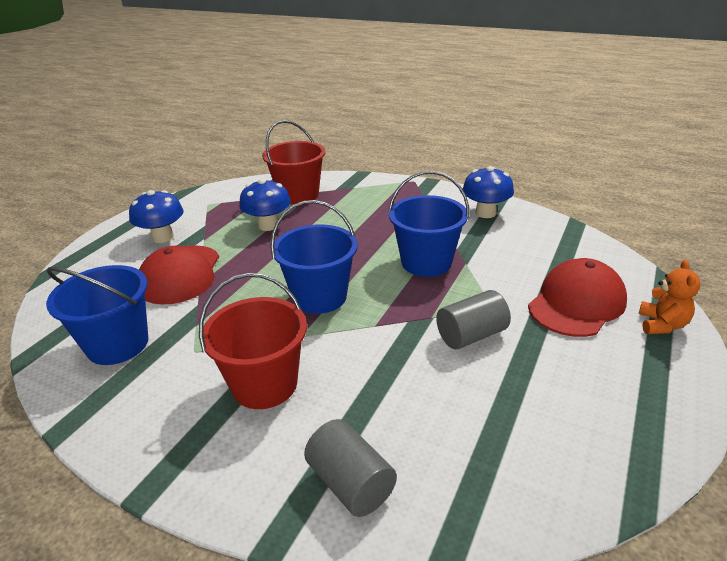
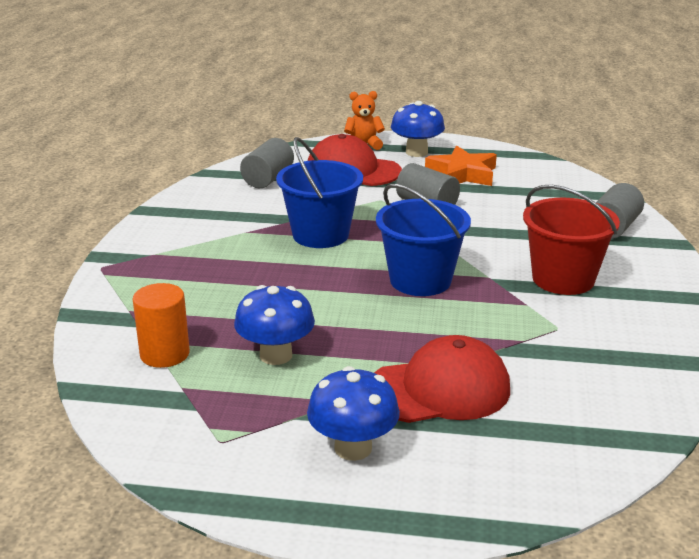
camera: 110 degrees left, 5 degrees down
blue bucket [46,265,148,365] -> none
red bucket [262,120,325,205] -> orange cylinder [133,283,190,368]
blue mushroom [463,166,514,218] -> blue mushroom moved to [391,101,445,157]
none -> grey cylinder [240,138,294,188]
none -> orange star [425,146,497,186]

